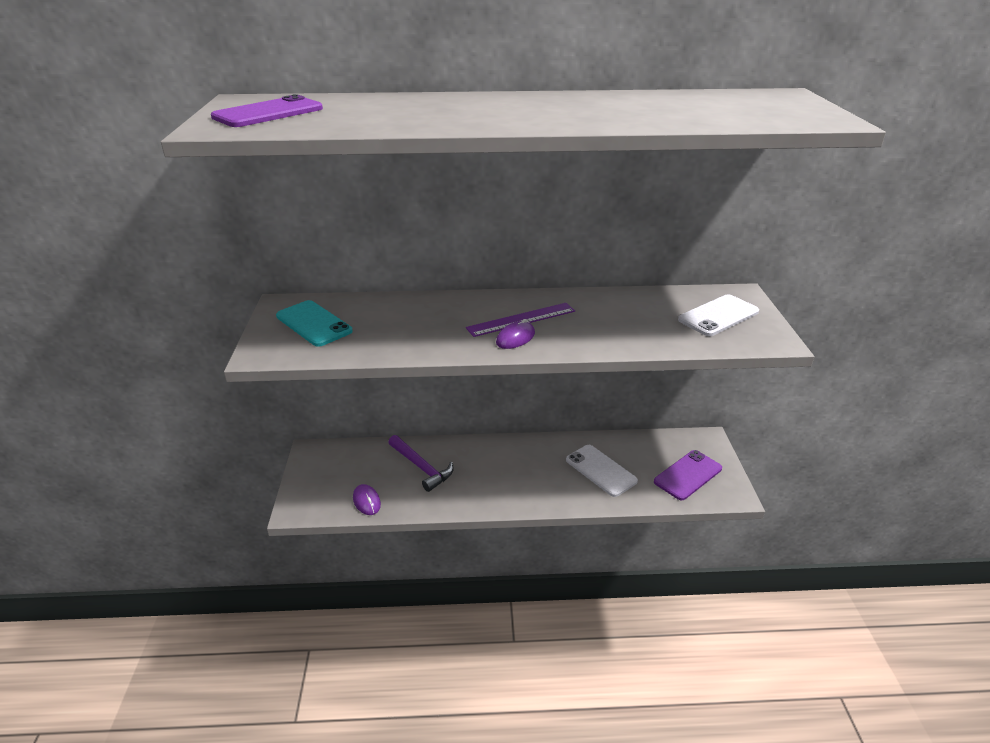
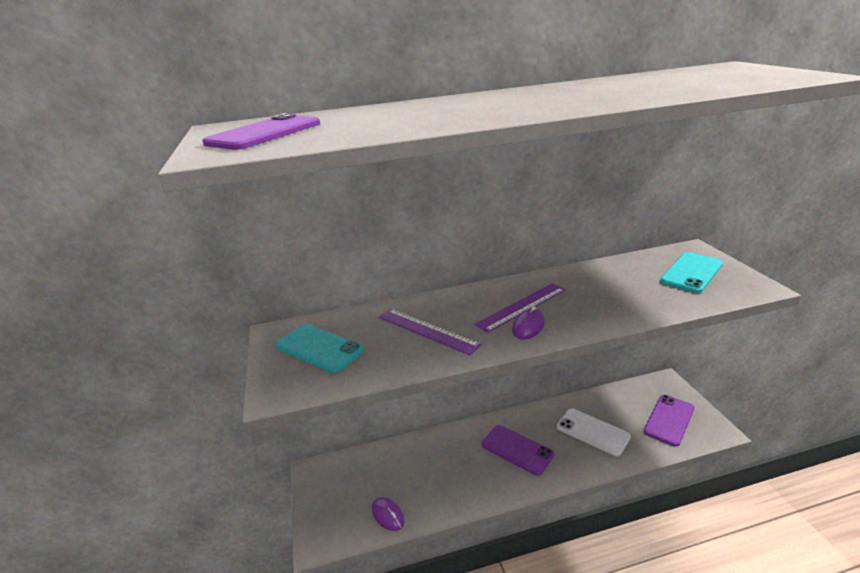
camera: 10 degrees left, 5 degrees down
purple hammer [388,435,454,492] -> none
white phone [678,294,759,336] -> turquoise phone [660,252,723,293]
none -> purple ruler [379,309,482,355]
none -> purple phone [482,425,554,476]

